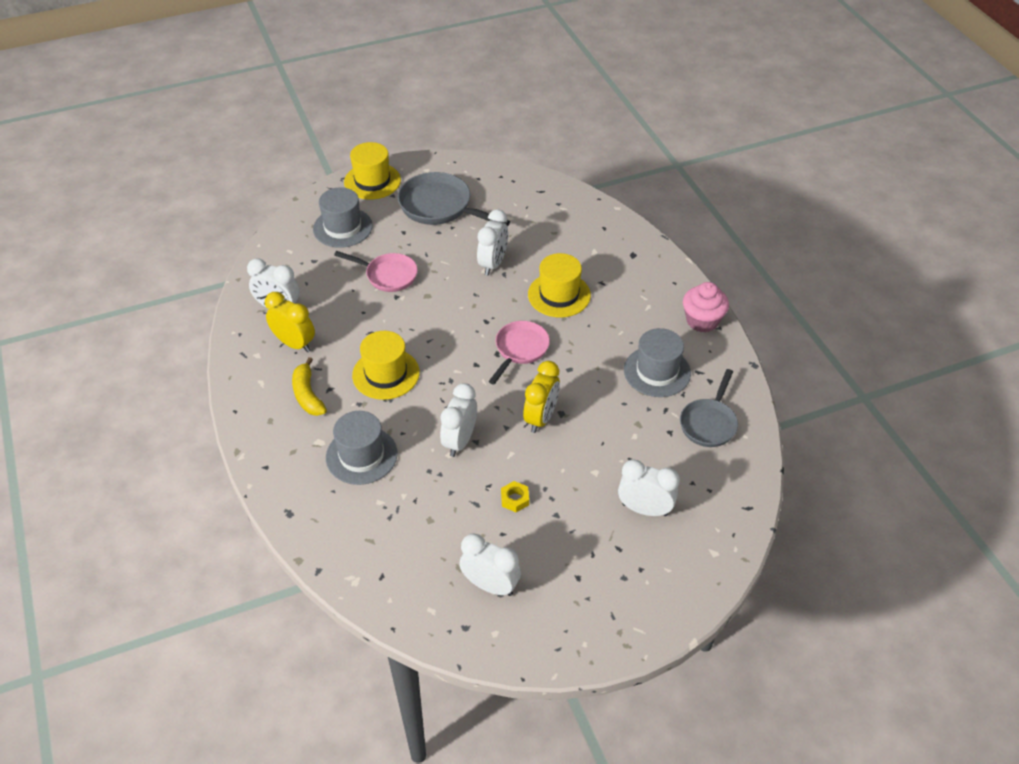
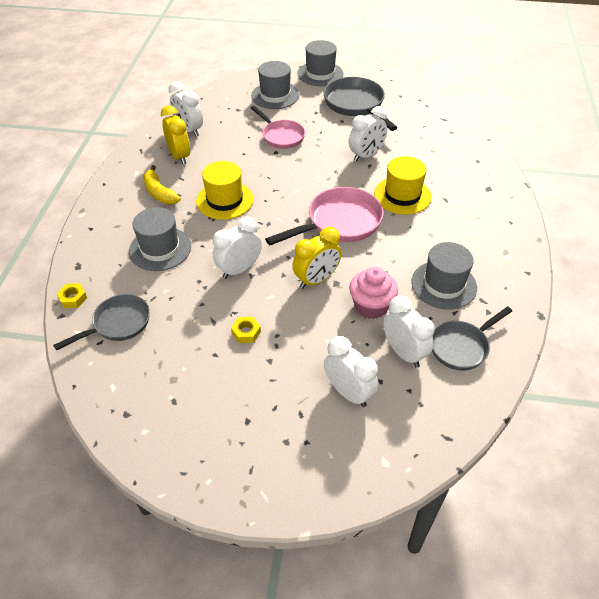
camera: 30 degrees right, 0 degrees up
yellow banana [292,357,327,416] -> yellow banana turned 45 degrees counterclockwise [143,165,181,204]
yellow hat [344,142,401,200] -> grey hat [297,40,343,86]
white clock [459,533,521,596] -> white clock moved to [383,296,435,368]
pink pan [489,321,550,384] -> pink pan [265,187,384,245], size x1.51
pink cupcake [683,282,729,332] -> pink cupcake moved to [349,267,398,319]
none -> grey pan [53,294,150,350]
none -> yellow nut [57,283,87,308]

